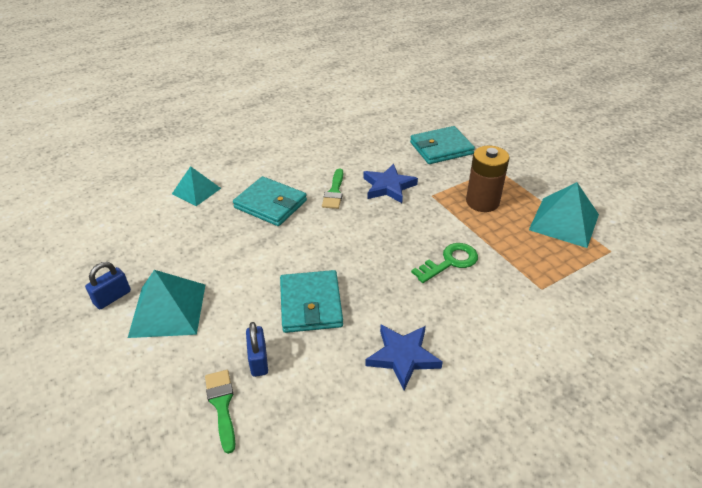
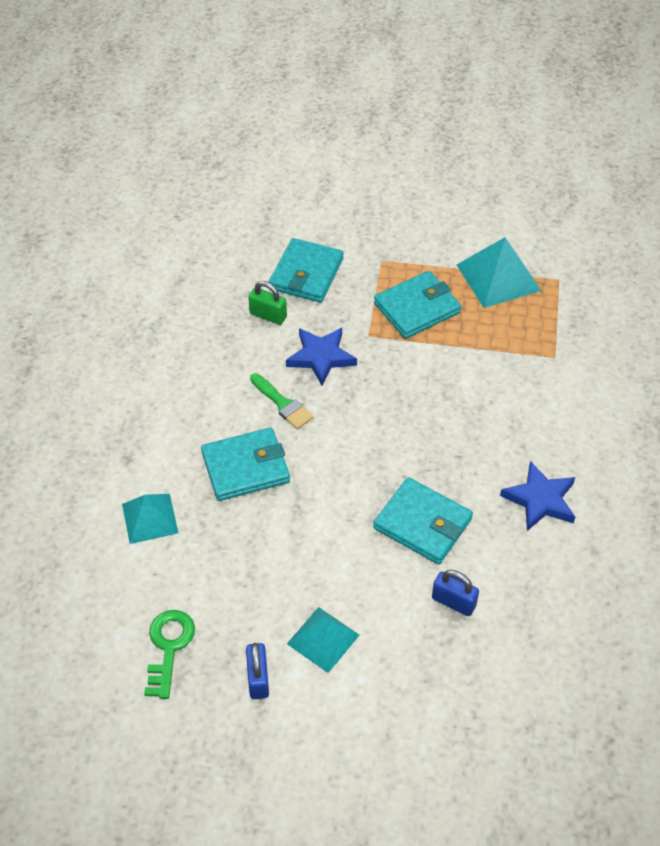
camera: 50 degrees left, 10 degrees up
turquoise pyramid [128,270,205,338] -> turquoise pyramid [287,607,359,673], size x0.66
green brush [205,370,235,454] -> none
green key [411,243,478,283] -> green key moved to [144,610,195,699]
brown battery [466,146,509,212] -> turquoise wallet [374,271,461,339]
none -> green padlock [248,281,287,325]

